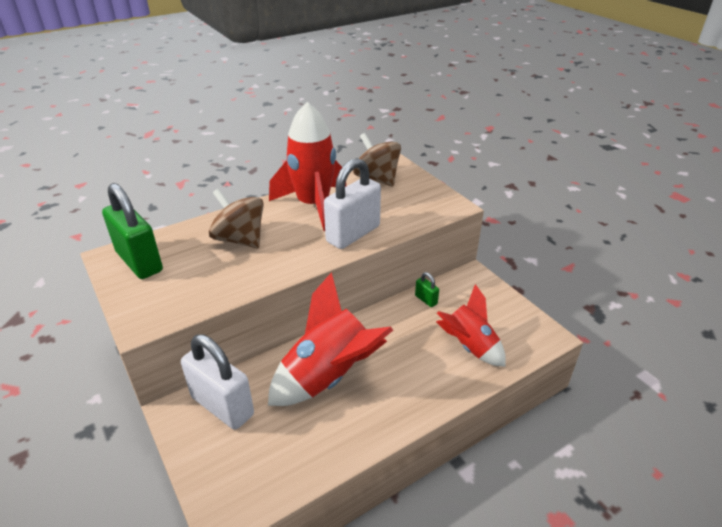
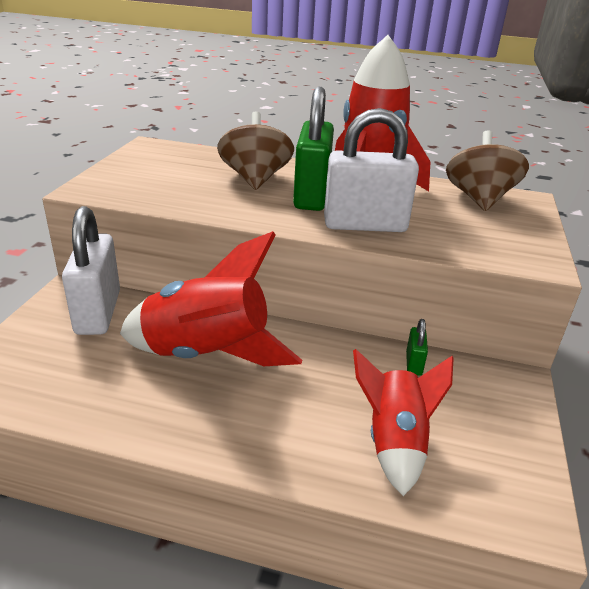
camera: 45 degrees right, 5 degrees down
green padlock [102,183,163,279] -> green padlock moved to [293,87,334,211]

